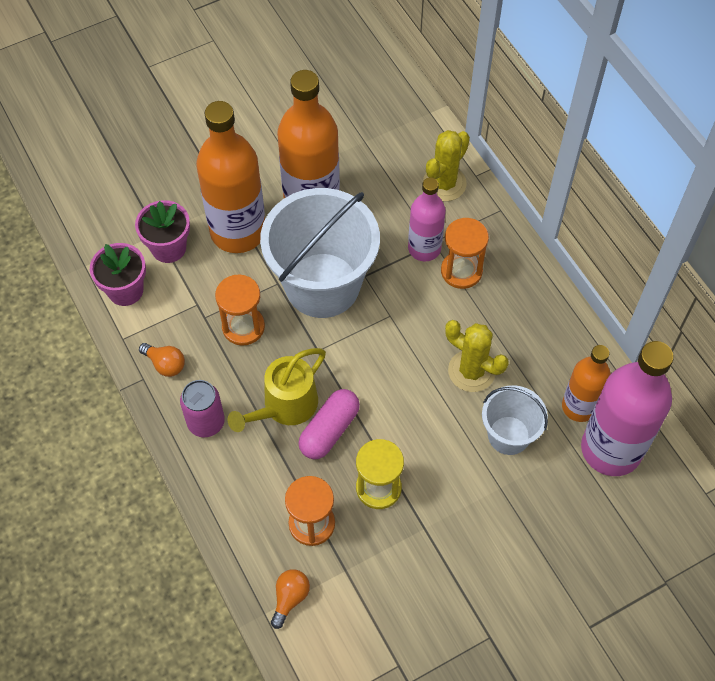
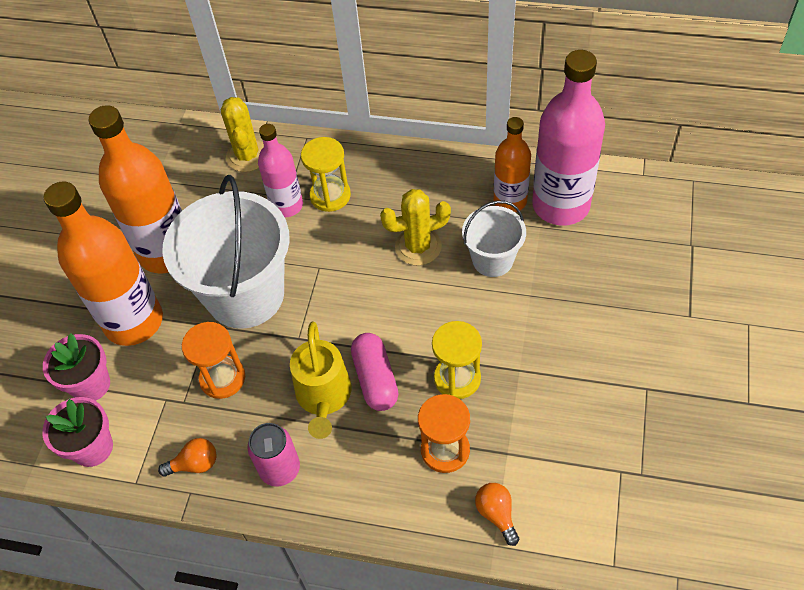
camera: 45 degrees left, 5 degrees down
orange hourglass [441,218,489,289] -> yellow hourglass [301,137,351,212]

